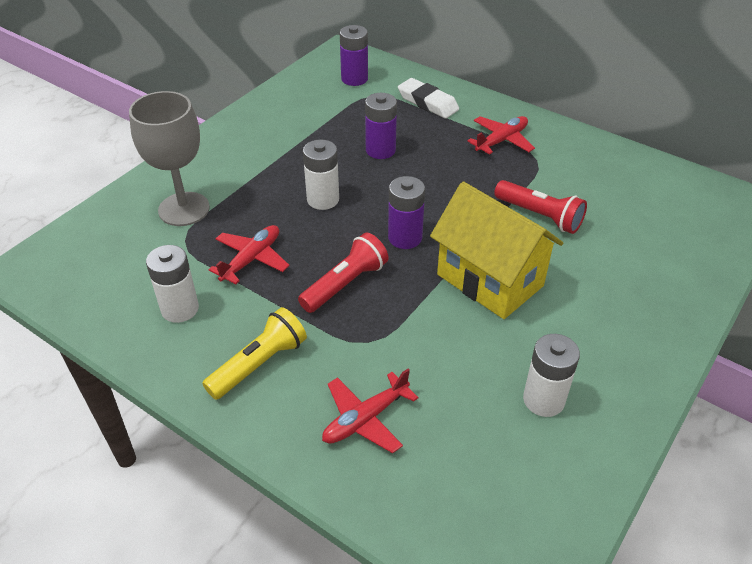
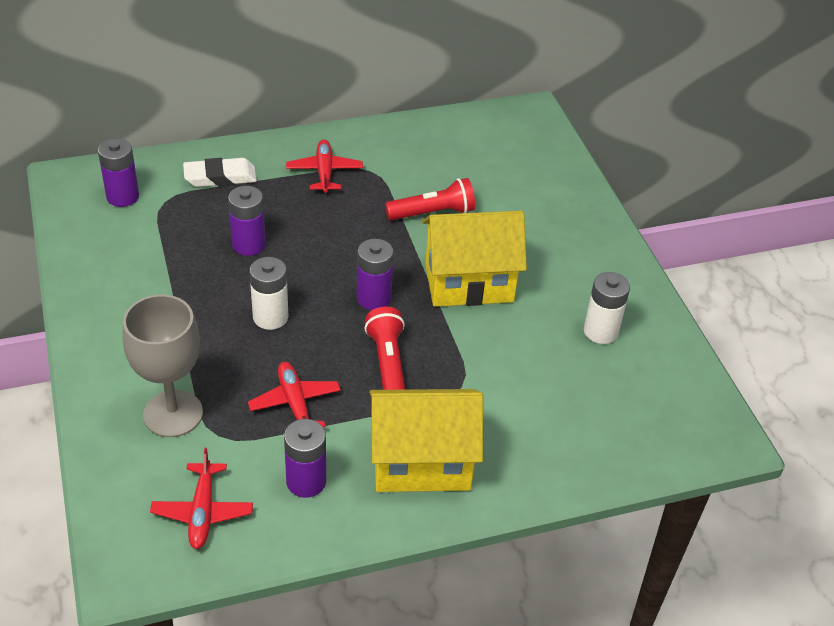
camera: 55 degrees left, 0 degrees up
white battery [146,245,199,323] -> purple battery [284,419,326,498]
yellow flashlight [202,307,307,400] -> yellow house [369,389,483,492]
red plane [322,369,419,453] -> red plane moved to [150,448,253,549]

